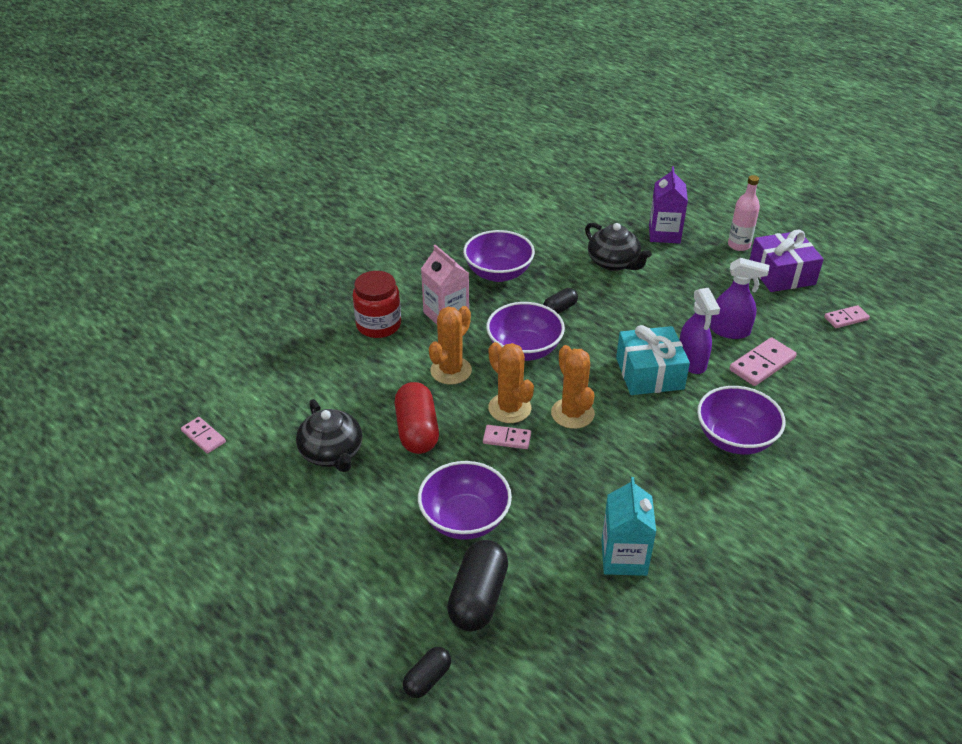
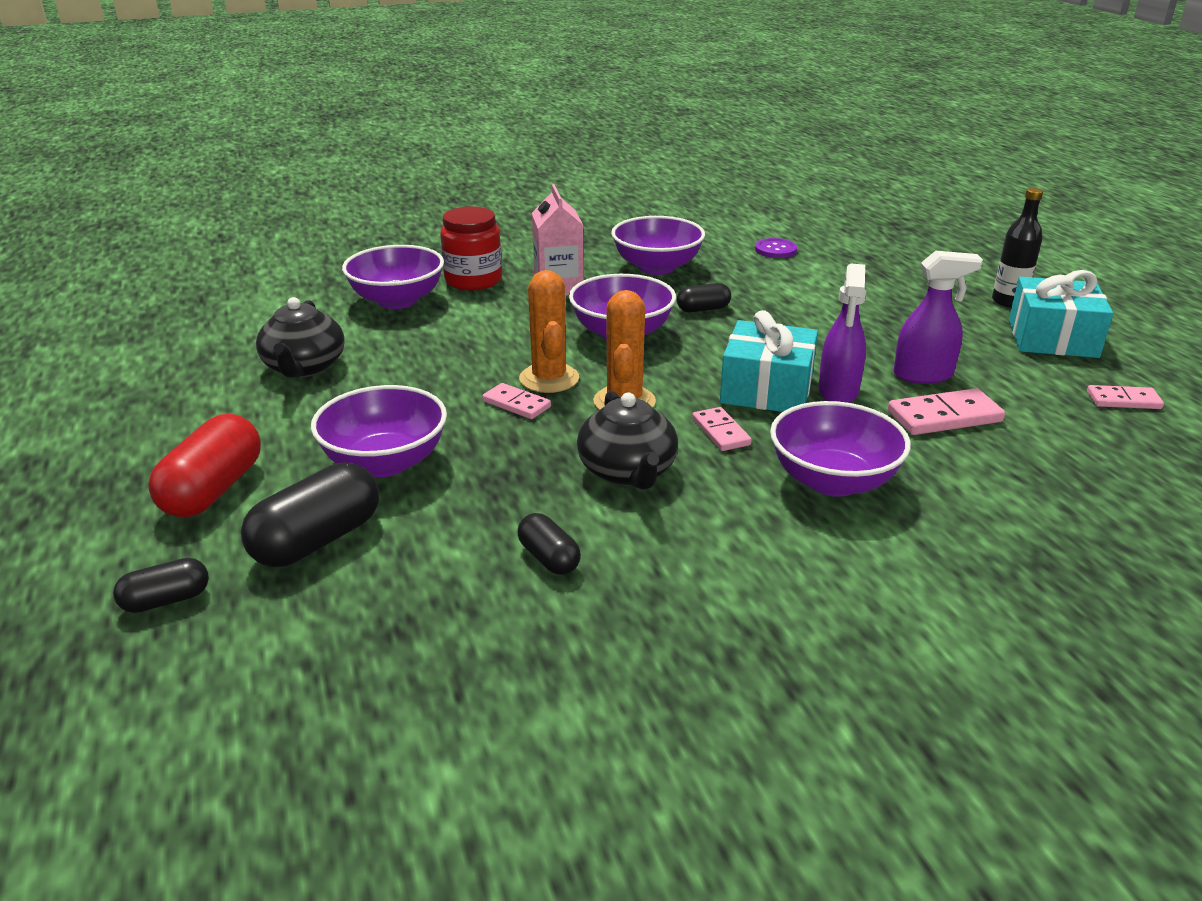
camera: 25 degrees right, 10 degrees down
pink domino [181,417,226,454] -> pink domino moved to [692,407,752,451]
red capsule [394,382,439,454] -> red capsule moved to [148,414,261,518]
orange cactus [429,306,472,385] -> none
black teapot [585,223,652,271] -> black teapot moved to [577,391,678,490]
turquoise carton [602,477,656,576] -> black capsule [517,513,581,575]
purple carton [649,166,688,244] -> none
purple spray bottle [710,258,769,339] -> purple spray bottle turned 45 degrees counterclockwise [894,251,983,384]
pink bottle [728,175,760,251] -> black bottle [992,188,1043,307]
purple gift [750,230,824,292] -> turquoise gift [1009,270,1113,358]
none -> purple bowl [342,245,444,309]
none -> purple button [755,238,797,258]

